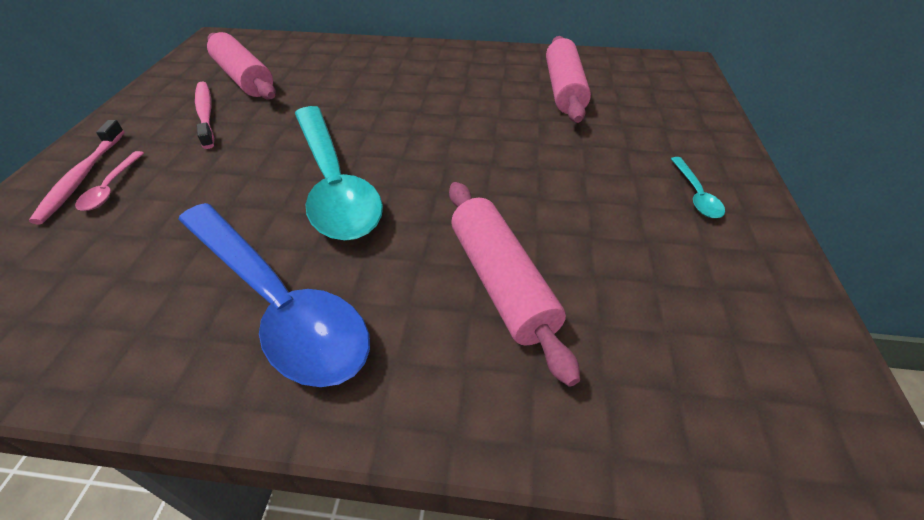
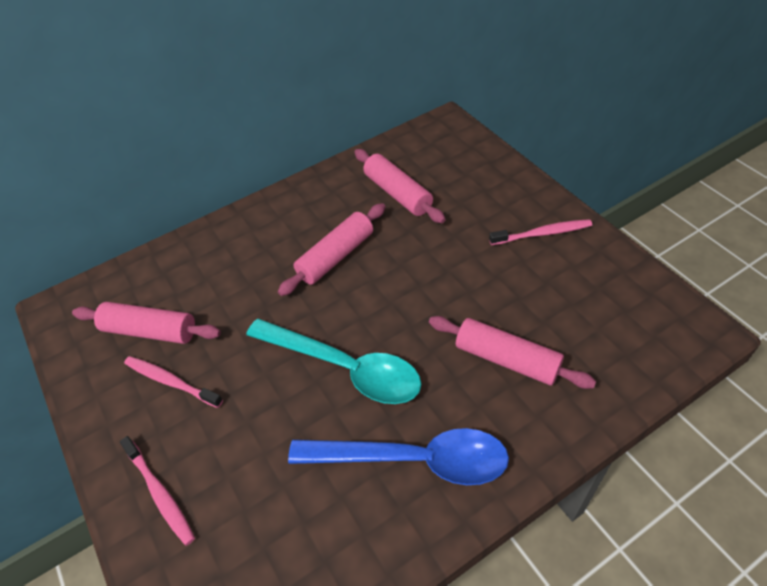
camera: 35 degrees left, 5 degrees up
pink spoon [75,151,144,211] -> none
turquoise spoon [671,157,725,218] -> pink toothbrush [489,219,592,245]
none -> pink rolling pin [278,203,386,296]

